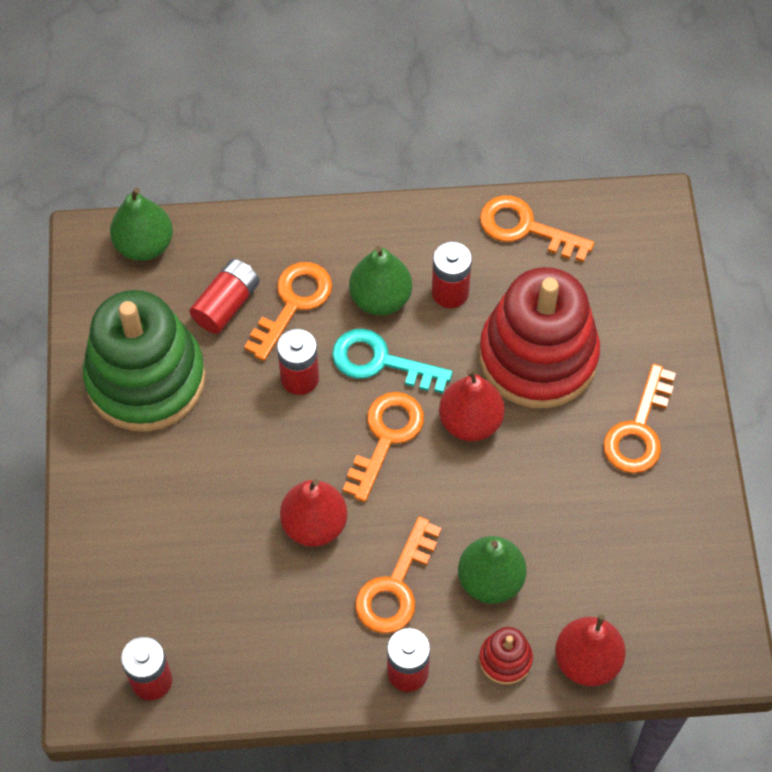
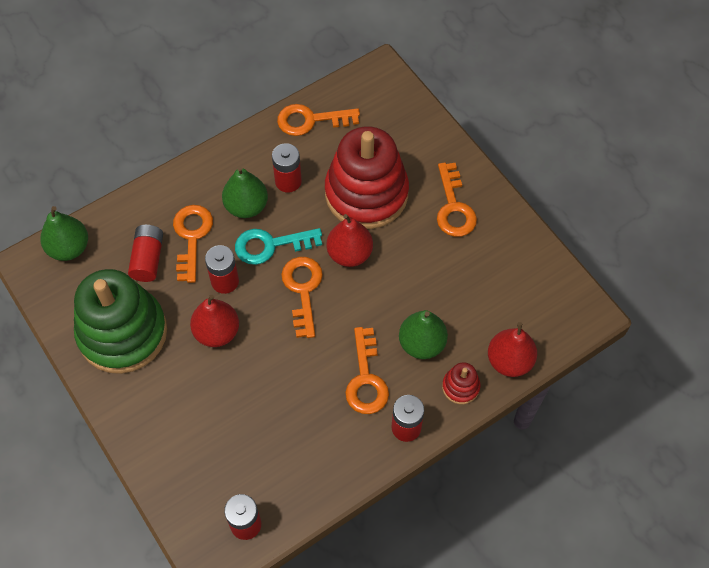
camera: 30 degrees left, 0 degrees up
red pear [280,479,347,547] -> red pear moved to [190,295,239,347]

